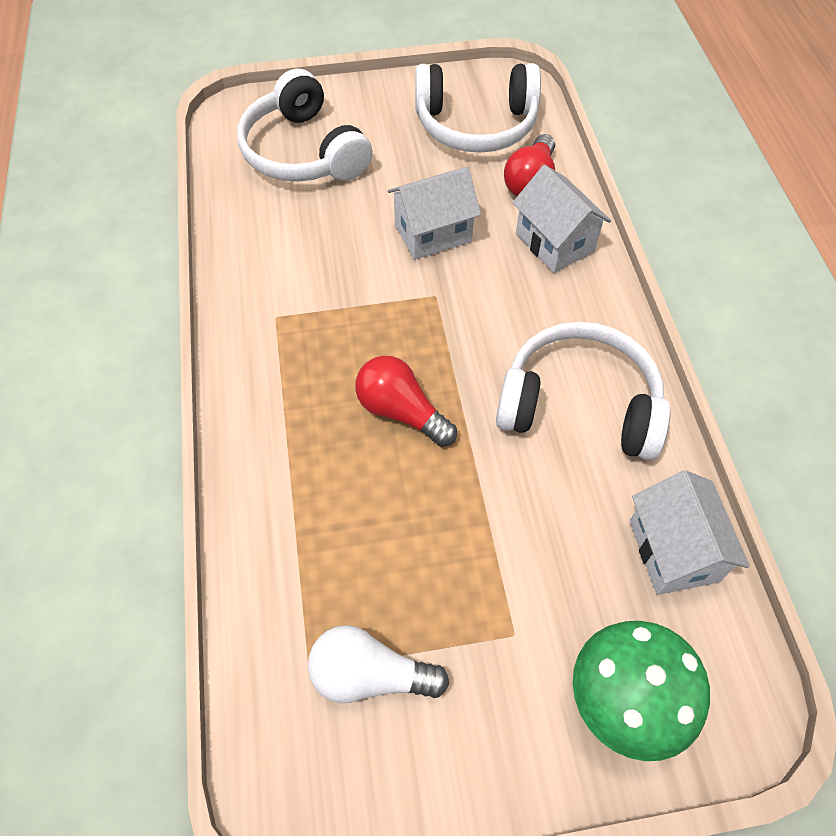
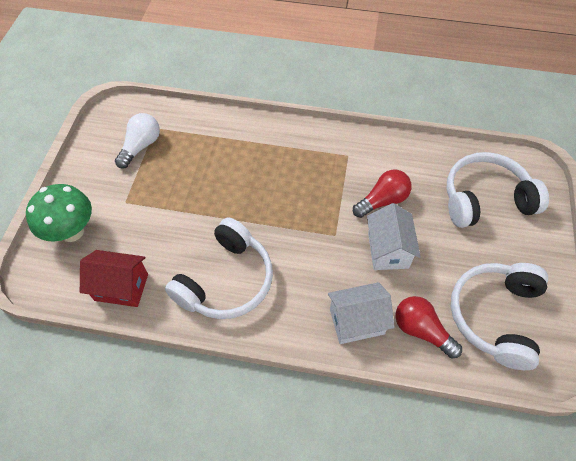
camera: 110 degrees right, 0 degrees up
red light bulb [355,356,457,447] -> red light bulb moved to [353,170,412,218]
white house [630,470,750,595] -> red house [80,250,148,307]

